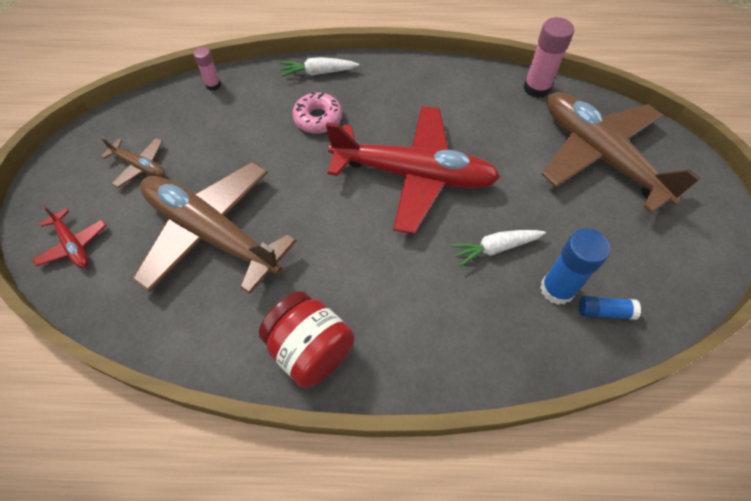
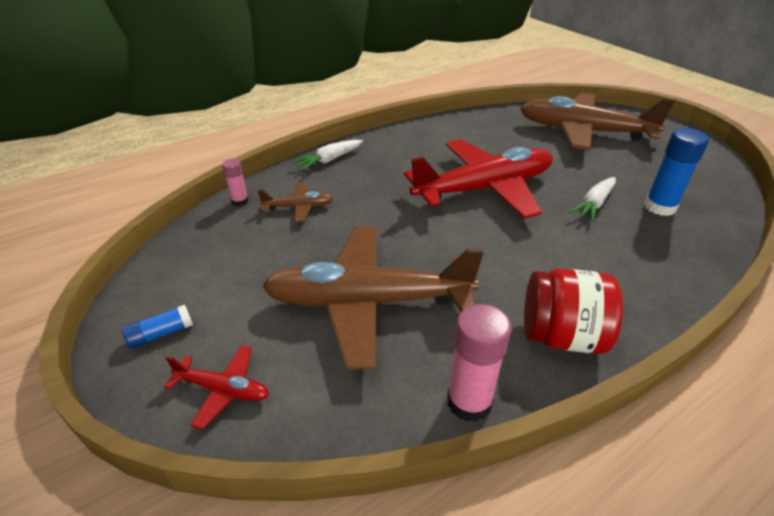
camera: 35 degrees left, 20 degrees down
brown plane [101,137,165,188] -> brown plane moved to [258,183,334,222]
pink donut [292,92,342,134] -> none
pink glue stick [523,17,574,98] -> pink glue stick moved to [447,304,512,422]
blue glue stick [579,296,641,320] -> blue glue stick moved to [122,305,193,349]

